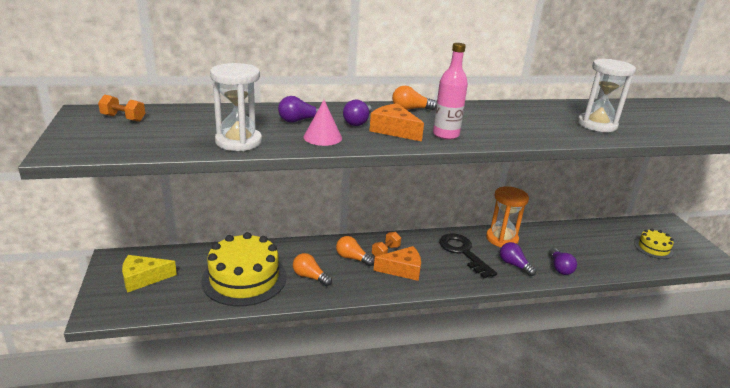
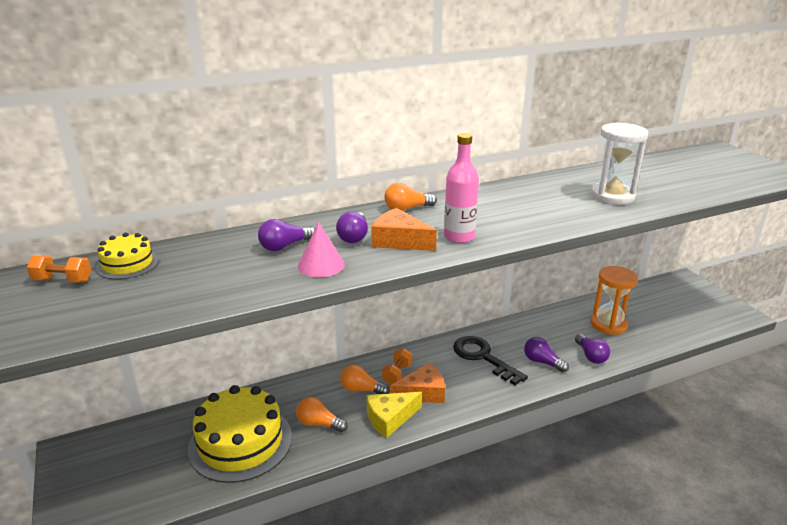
camera: 10 degrees left, 0 degrees up
yellow cheese [122,255,177,293] -> yellow cheese moved to [366,392,422,438]
white hourglass [210,63,262,151] -> none
orange hourglass [486,186,529,247] -> orange hourglass moved to [590,266,638,335]
yellow cake [634,229,674,259] -> yellow cake moved to [96,232,159,280]

